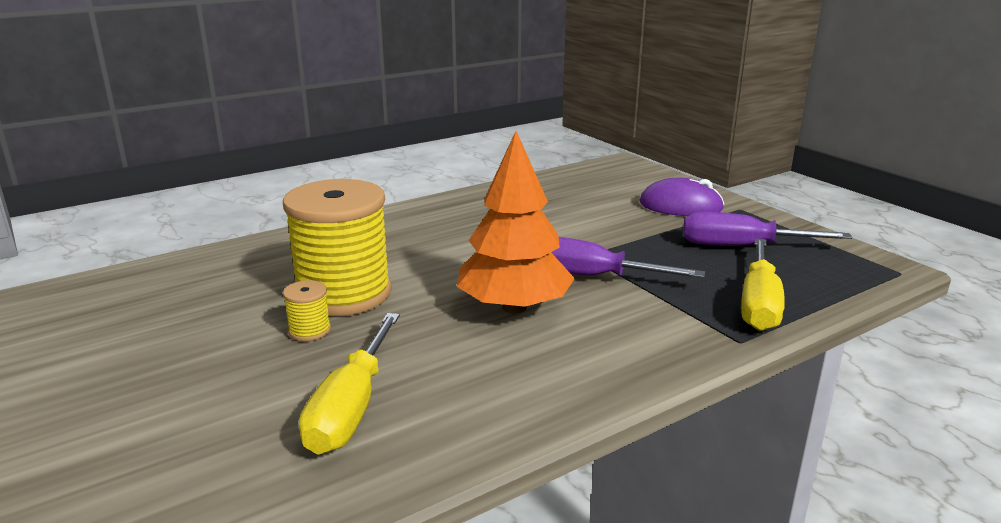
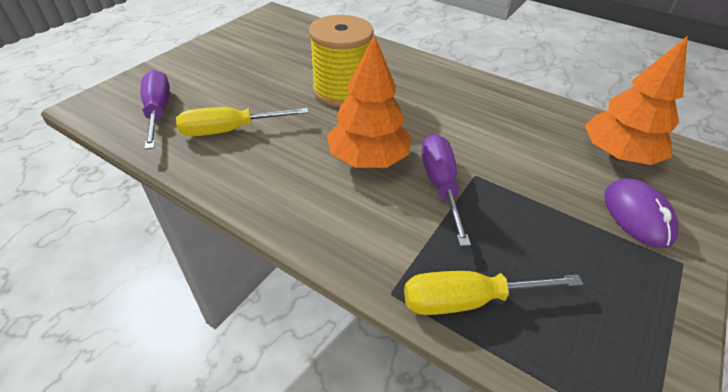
camera: 65 degrees right, 20 degrees up
yellow spool [283,280,331,341] -> none
purple screwdriver [683,212,852,246] -> purple screwdriver moved to [140,70,170,149]
none -> orange tree [585,36,688,165]

